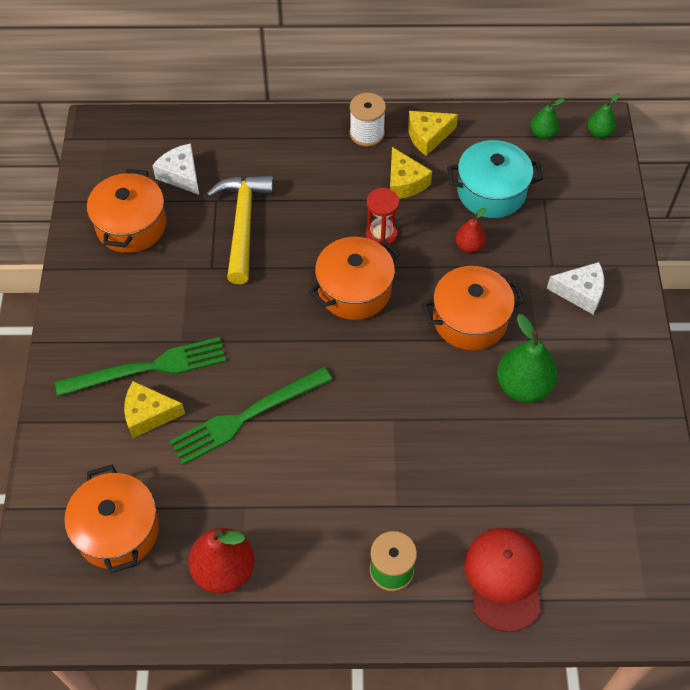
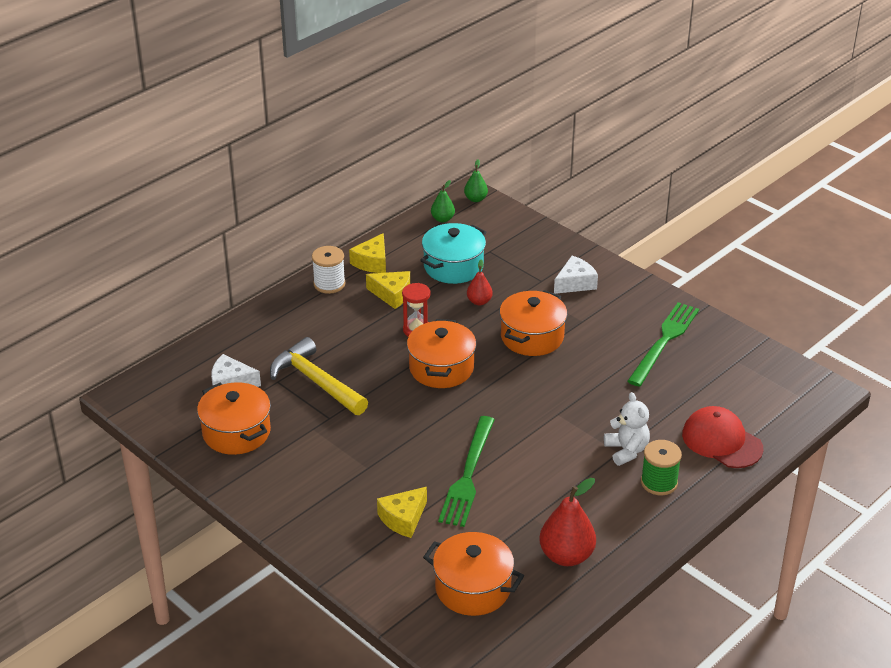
camera: 45 degrees left, 20 degrees down
green fork [55,337,226,396] -> green fork moved to [627,302,699,387]
green pear [497,314,558,403] -> none
none -> white teddy bear [604,392,650,466]

